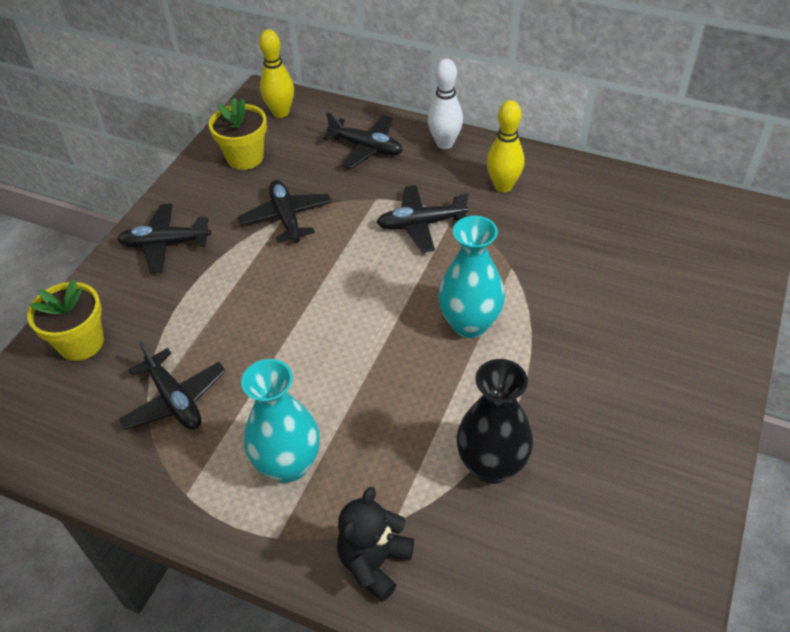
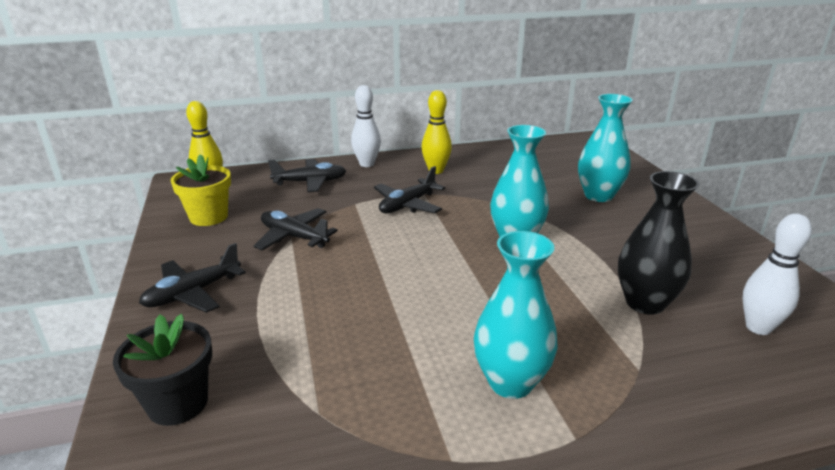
camera: 40 degrees left, 20 degrees down
yellow flower pot [27,279,104,361] -> black flower pot [113,314,212,426]
black plane [118,341,226,430] -> none
black teddy bear [337,487,414,602] -> none
none -> turquoise vase [578,94,633,202]
none -> white bowling pin [742,213,812,335]

